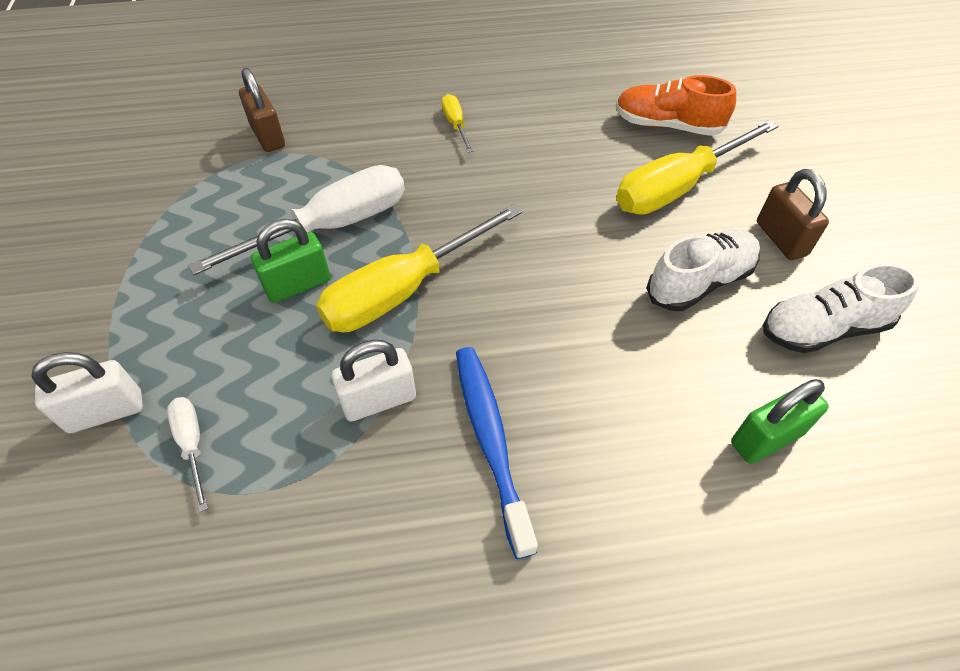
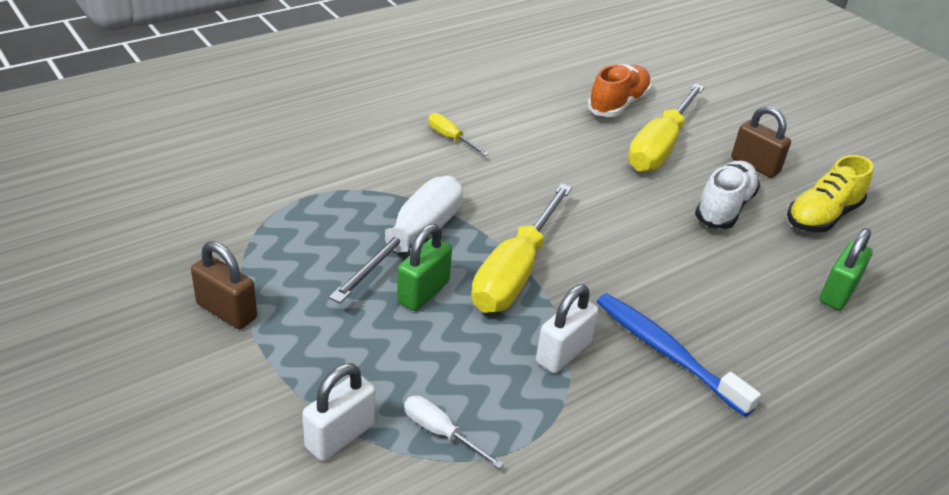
camera: 30 degrees left, 15 degrees down
brown padlock [239,68,285,152] -> brown padlock moved to [191,241,257,329]
orange shoe [616,75,736,136] -> orange shoe turned 135 degrees clockwise [587,64,651,117]
white shoe [763,263,920,353] -> yellow shoe [787,155,873,232]

